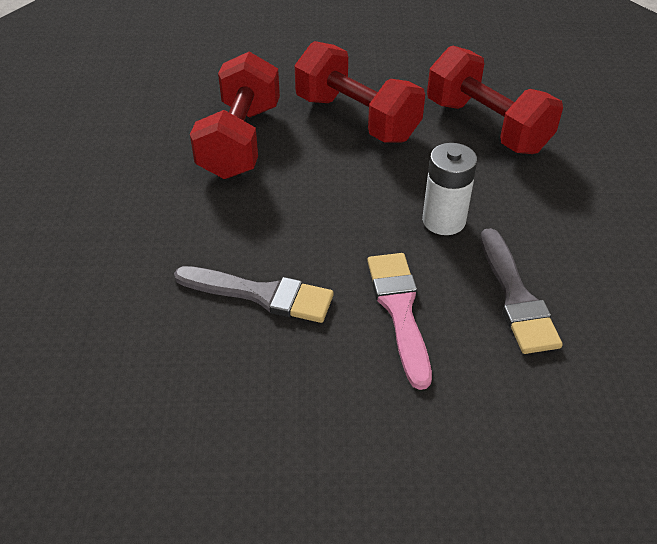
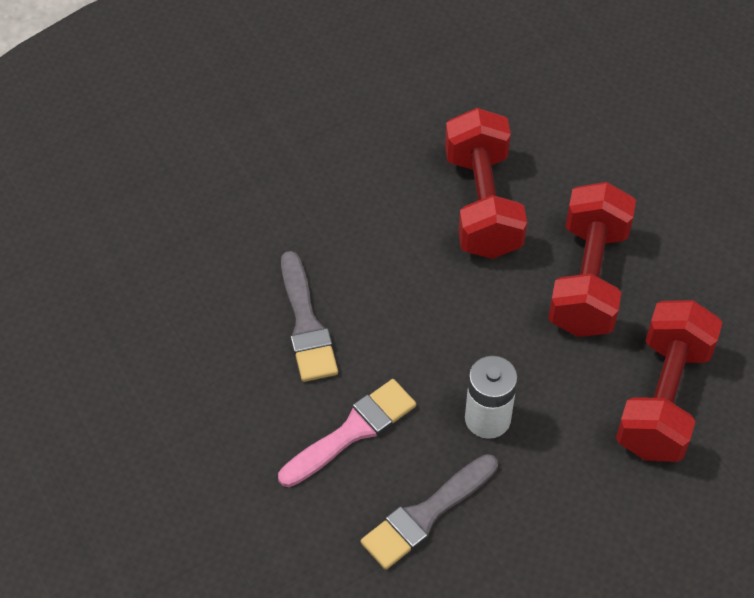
camera: 60 degrees right, 10 degrees up
red dumbbell [190,52,280,179] -> red dumbbell turned 75 degrees counterclockwise [445,108,527,259]

